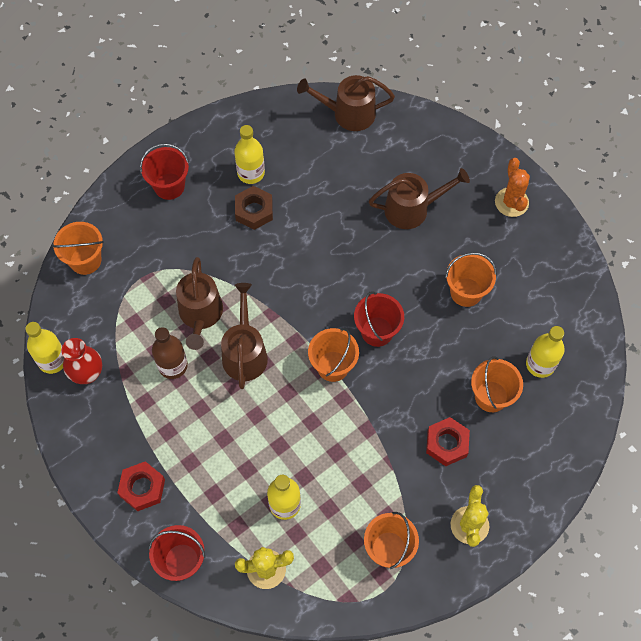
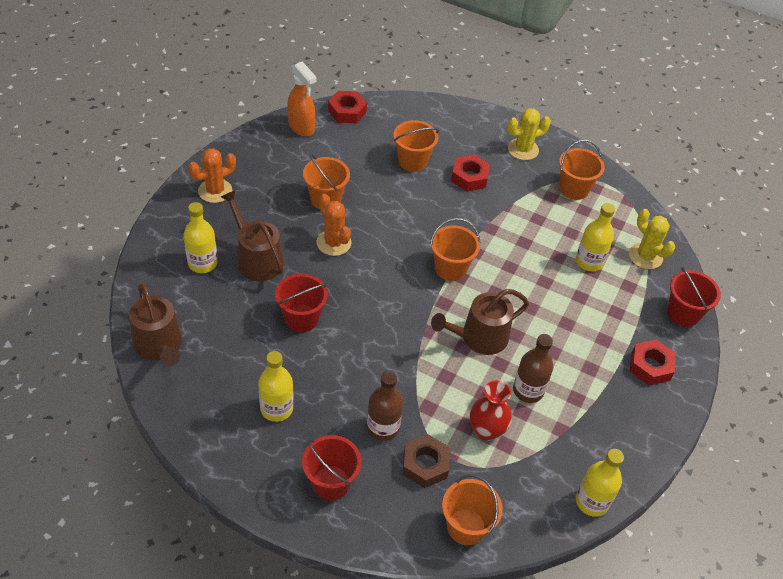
camera: 120 degrees left, 15 degrees down
red vase [61,338,102,384] -> red vase moved to [470,381,512,441]
brown watering can [176,257,223,350] -> none
brown nut [235,186,273,230] -> brown nut moved to [403,434,450,488]
red bucket [354,291,404,347] -> red bucket moved to [275,274,328,332]
yellow bottle [526,326,565,378] -> yellow bottle moved to [184,202,218,273]
none -> orange spray bottle [287,61,317,137]
none -> orange cactus [316,194,352,256]
none -> red nut [328,91,367,123]
none -> brown bottle [367,371,403,441]

